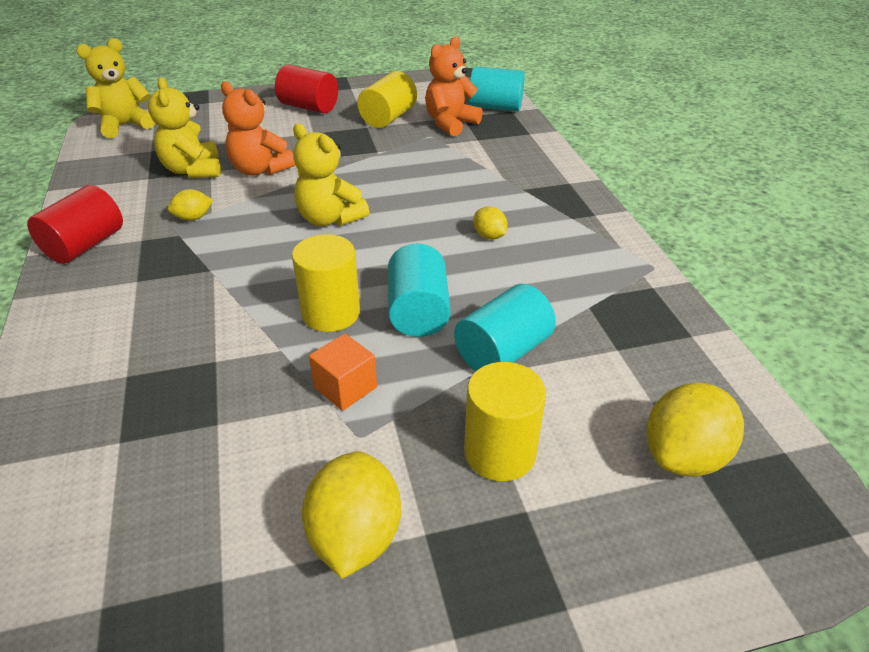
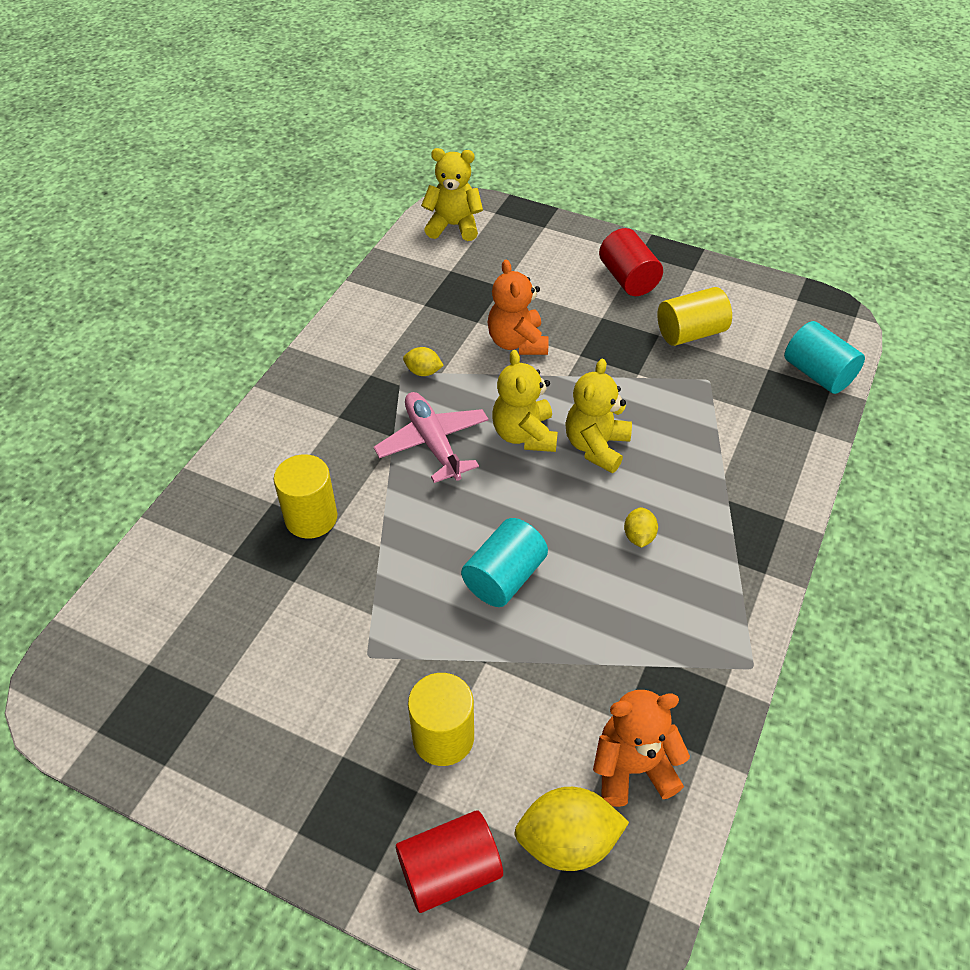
camera: 40 degrees right, 10 degrees up
red cylinder [27,185,123,264] -> red cylinder moved to [396,810,503,913]
yellow teddy bear [148,77,221,178] -> yellow teddy bear moved to [565,359,632,473]
yellow cylinder [292,234,360,332] -> yellow cylinder moved to [274,454,337,539]
yellow lemon [302,451,401,579] -> none
orange cube [309,333,377,411] -> none
orange teddy bear [425,36,483,136] -> orange teddy bear moved to [593,690,690,807]
turquoise cylinder [454,284,556,371] -> none
none -> pink plane [374,392,489,483]

